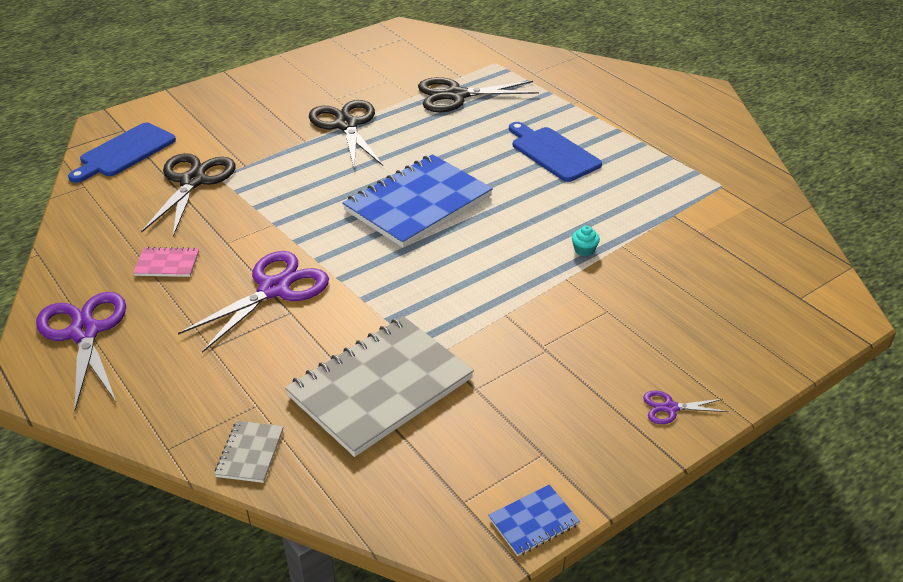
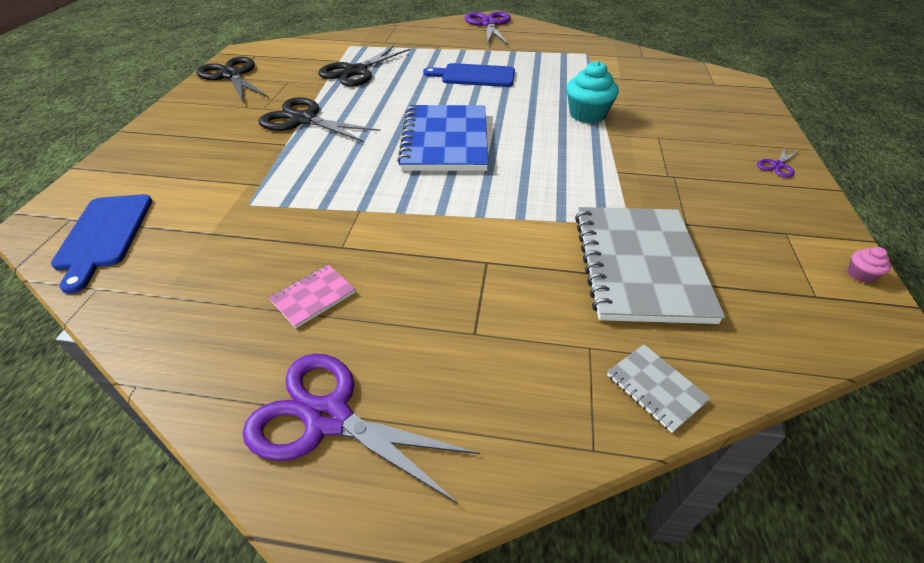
camera: 45 degrees left, 5 degrees up
black scissors [141,153,235,237] -> black scissors moved to [196,57,269,102]
purple scissors [178,251,329,353] -> purple scissors moved to [465,11,511,45]
blue notebook [488,485,580,556] -> pink cupcake [848,247,892,283]
turquoise cupcake [572,226,600,256] -> turquoise cupcake [567,61,619,123], size x2.22

